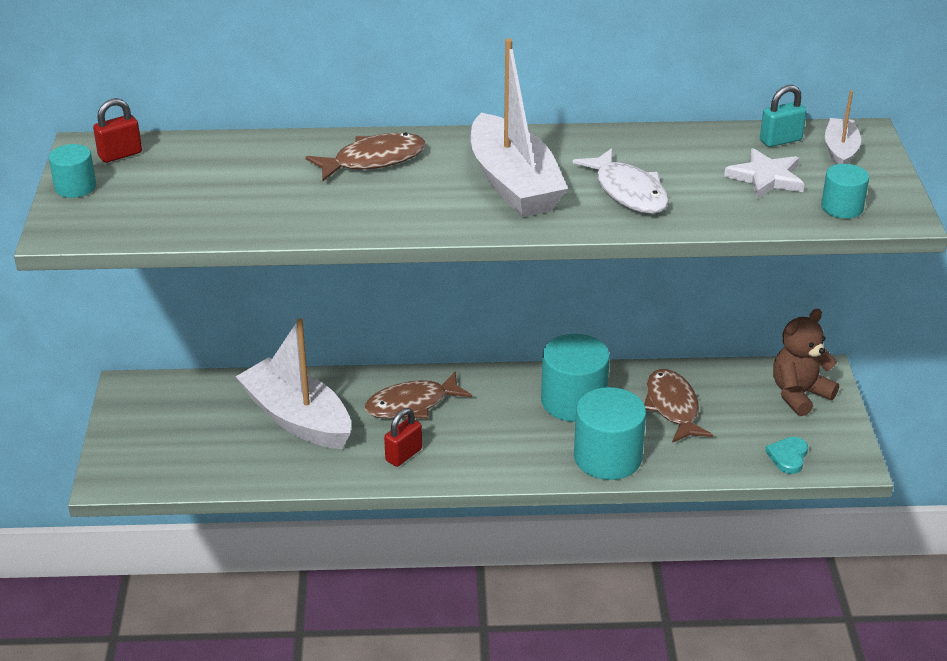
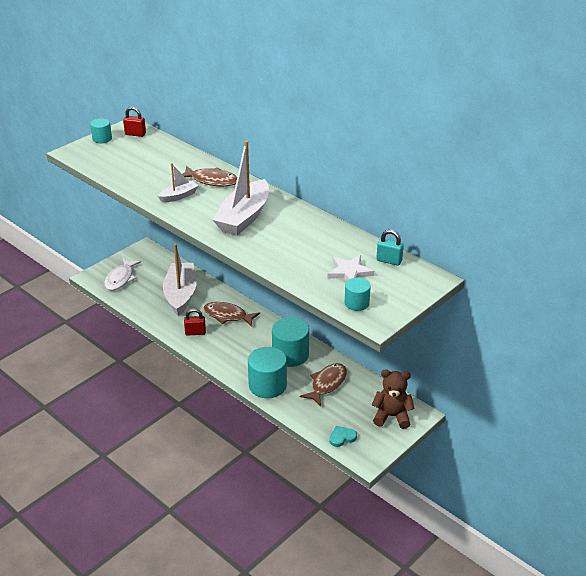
camera: 45 degrees right, 0 degrees up
white fish [573,148,669,214] -> white fish moved to [104,258,141,290]
white boat [825,90,861,165] -> white boat moved to [158,163,199,203]

